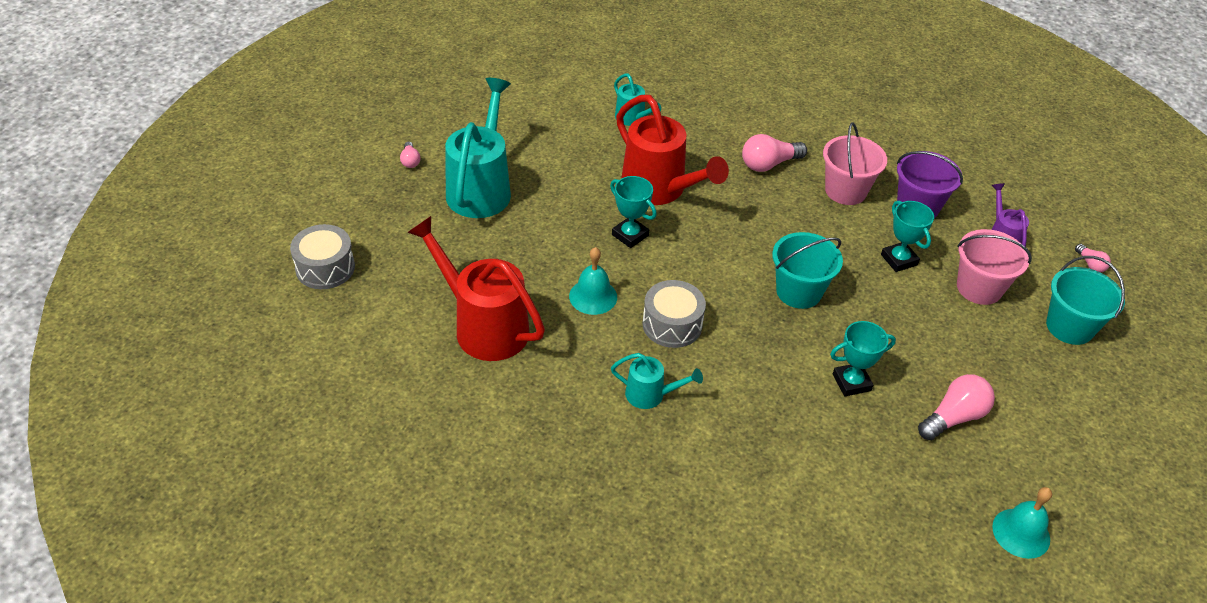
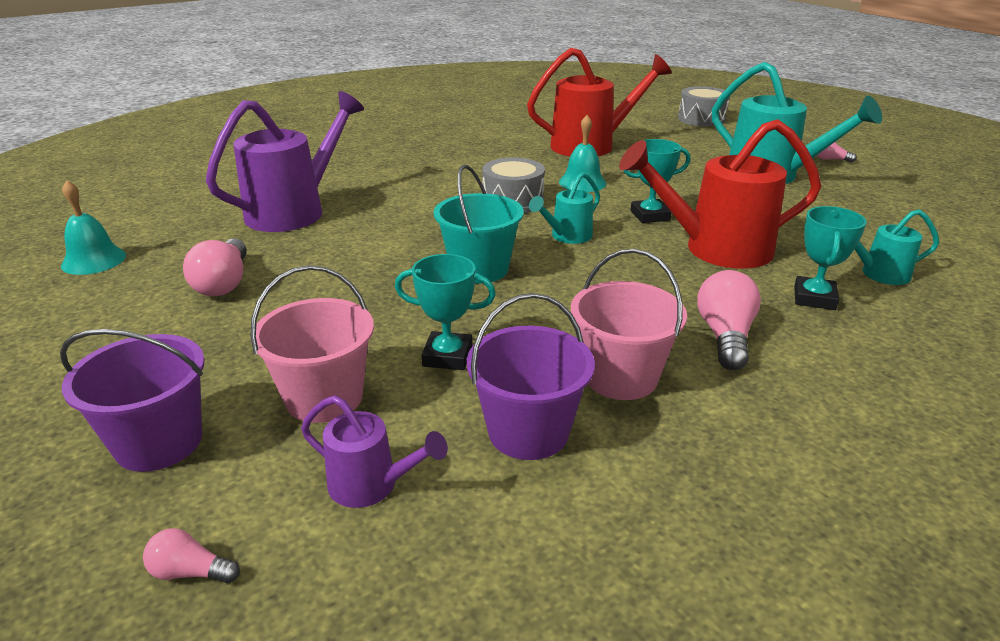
camera: 125 degrees right, 15 degrees down
turquoise watering can [611,353,703,409] -> turquoise watering can moved to [529,172,600,244]
turquoise trophy [830,321,896,396] -> turquoise trophy moved to [794,206,867,310]
turquoise bucket [1046,256,1125,345] -> purple bucket [60,329,205,472]
none -> purple watering can [206,91,364,232]

